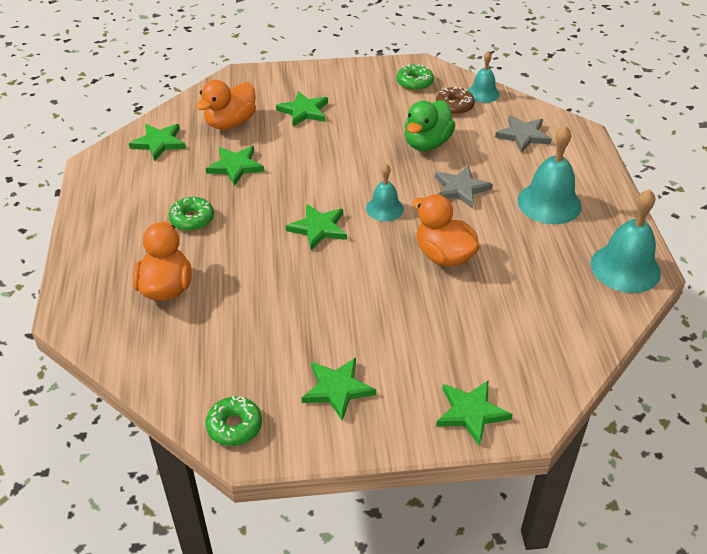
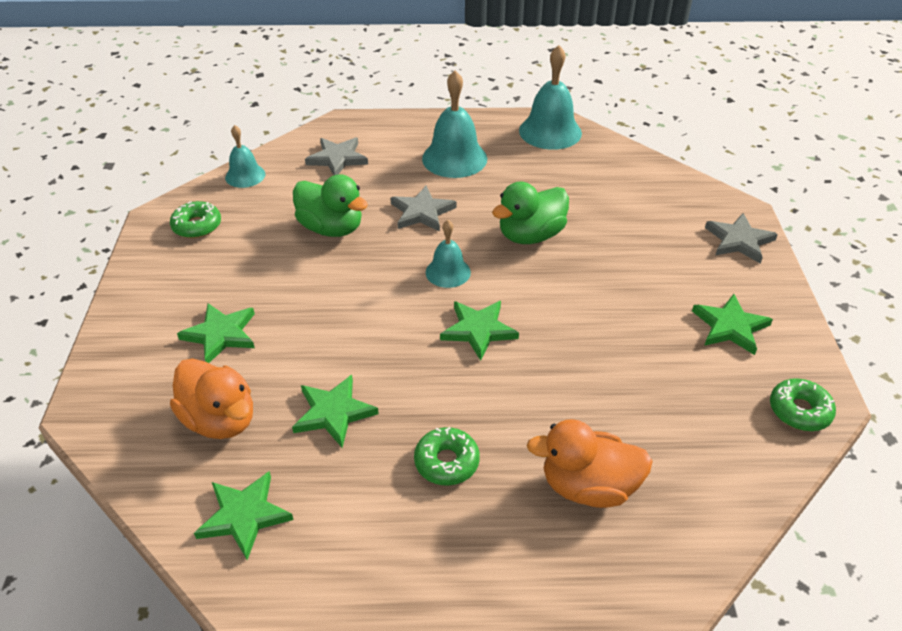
camera: 85 degrees left, 0 degrees up
orange duck [412,194,479,267] -> green duck [492,182,569,244]
brown donut [436,87,475,115] -> none
green star [436,381,513,446] -> grey star [705,213,778,264]

